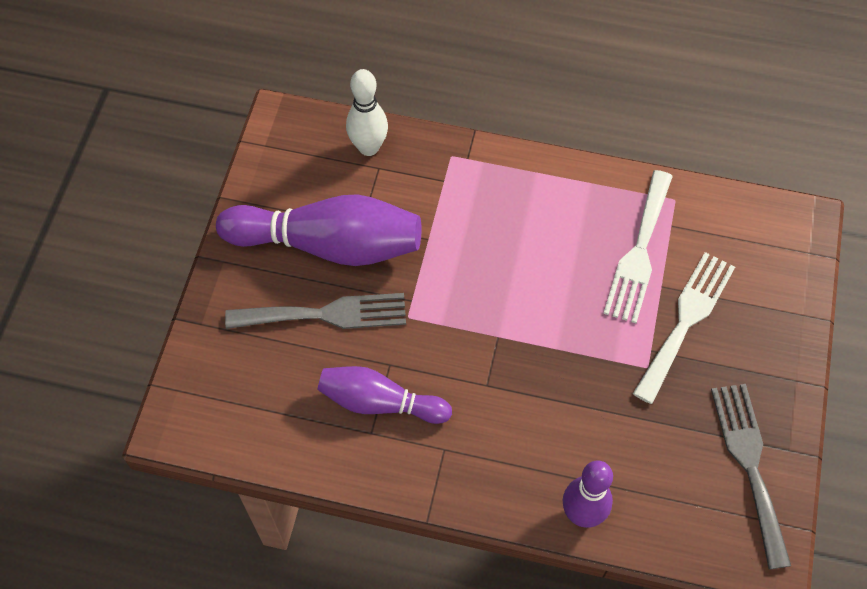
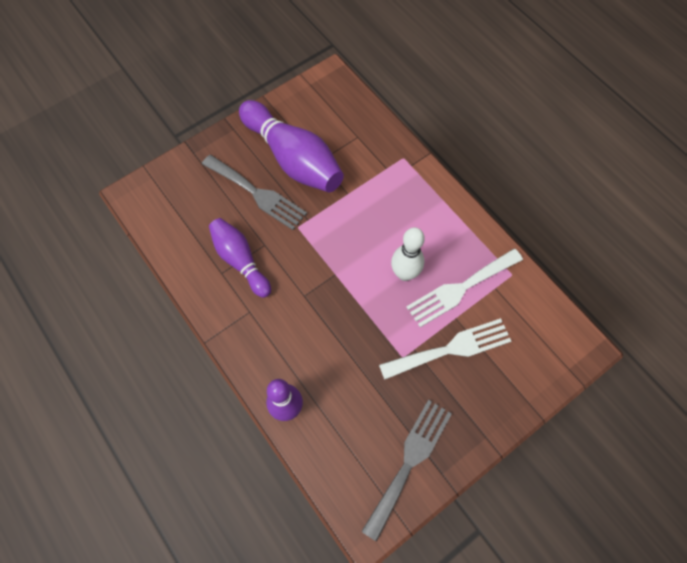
camera: 40 degrees right, 5 degrees up
white bowling pin [346,69,388,156] -> white bowling pin moved to [391,227,425,281]

